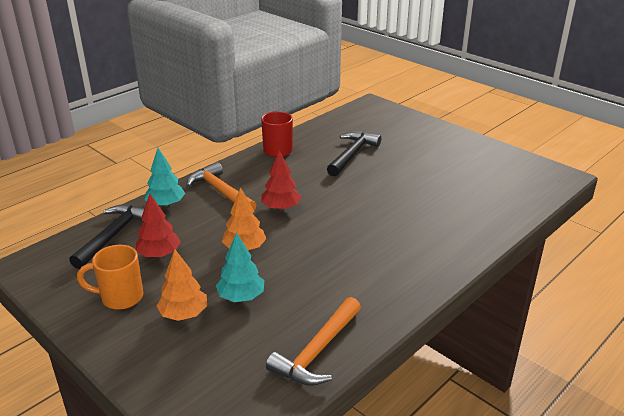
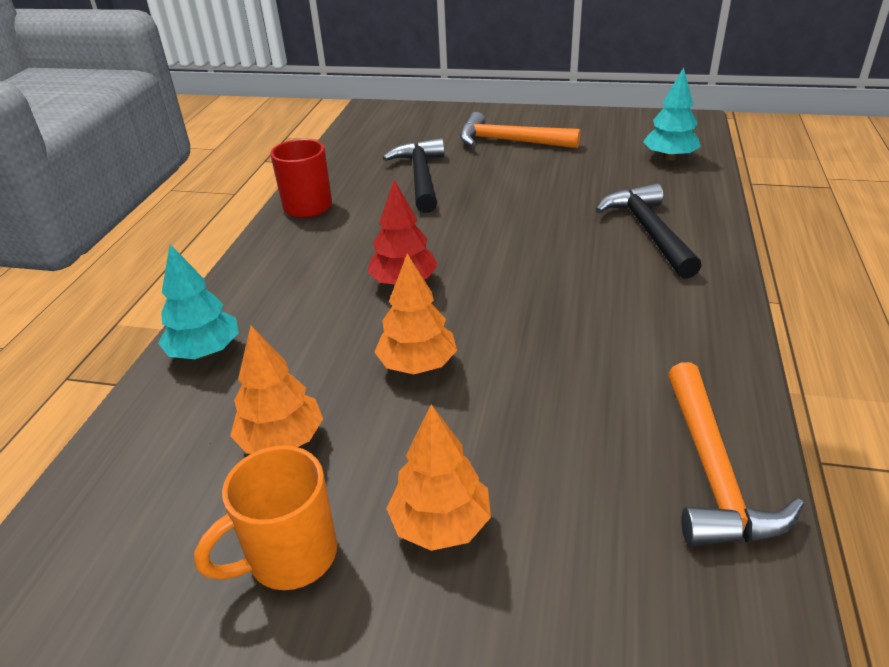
camera: 30 degrees left, 5 degrees up
black hammer [69,205,144,269] -> black hammer moved to [596,183,702,279]
red tree [136,194,181,258] -> orange tree [230,326,323,454]
orange hammer [186,162,256,210] -> orange hammer moved to [460,112,581,148]
turquoise tree [216,233,265,302] -> turquoise tree moved to [643,67,701,161]

